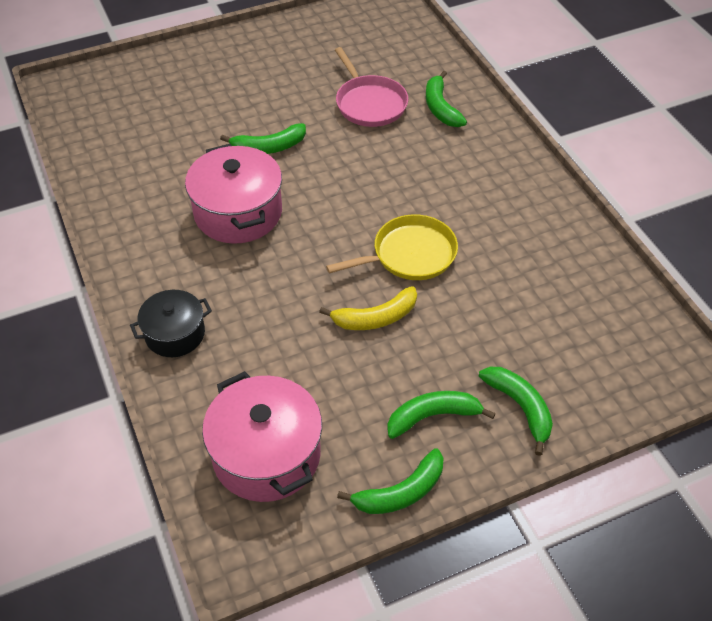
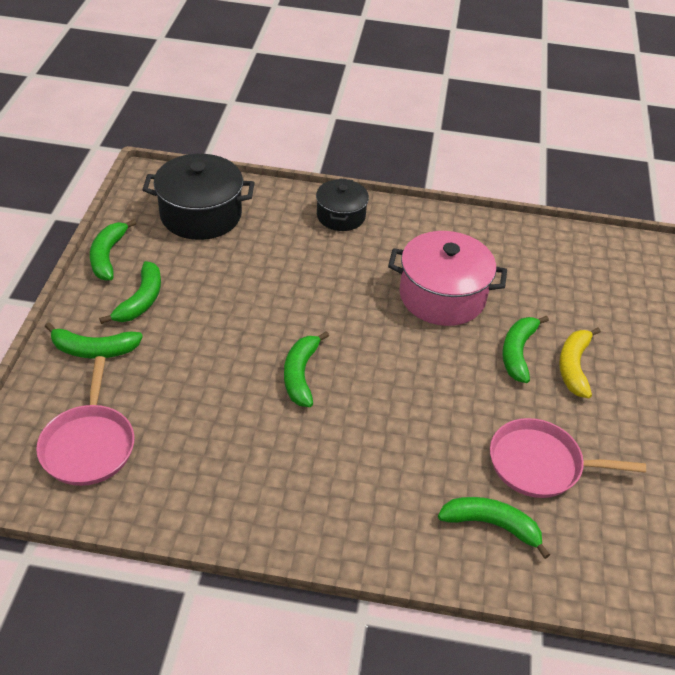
camera: 120 degrees right, 5 degrees down
pink pot [202,371,322,502] -> black pot [142,154,255,240]
yellow banana [319,286,417,330] -> yellow banana moved to [559,327,601,398]
yellow pan [326,214,458,280] -> green banana [284,331,329,407]
none -> pink pan [36,356,134,486]

